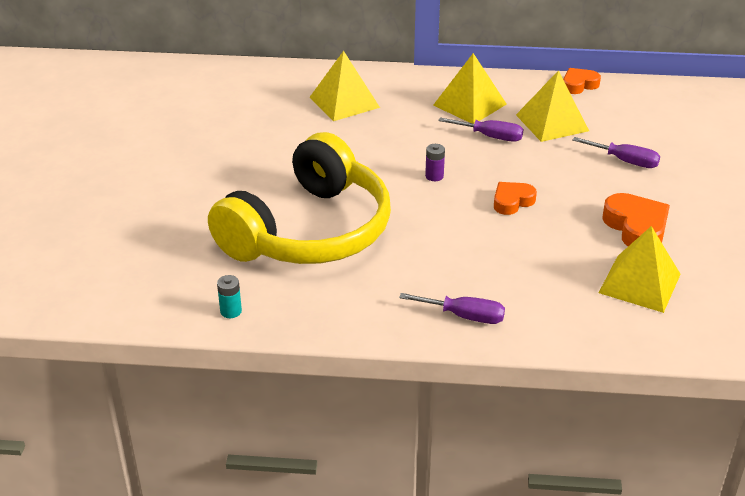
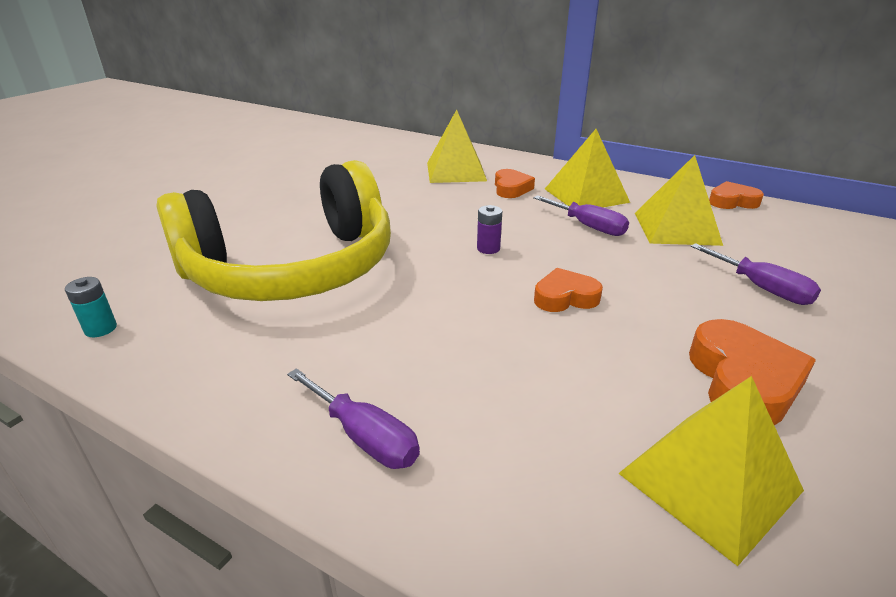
camera: 25 degrees right, 5 degrees down
none -> orange heart [495,169,535,198]

